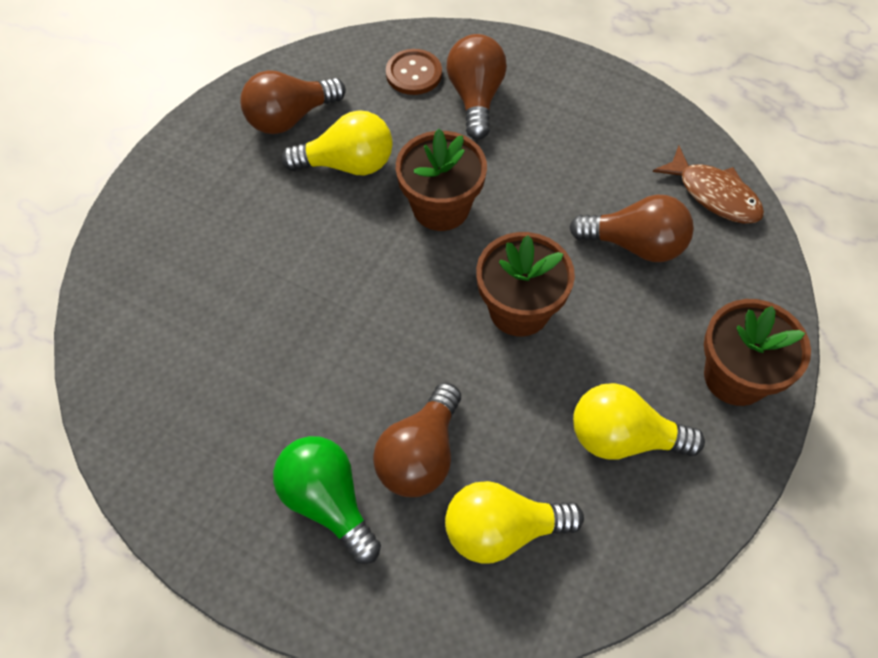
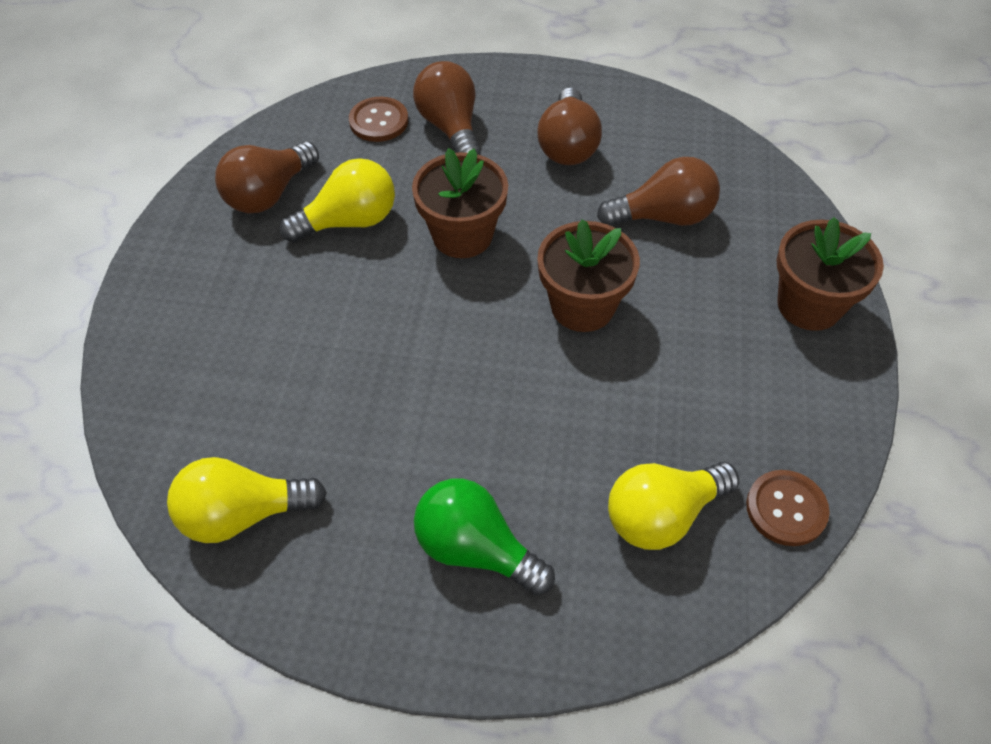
camera: 20 degrees left, 5 degrees down
brown light bulb [373,383,461,497] -> brown light bulb moved to [537,88,602,165]
yellow light bulb [573,383,705,459] -> yellow light bulb moved to [167,457,327,543]
brown fish [653,146,764,224] -> none
none -> brown button [746,470,830,546]

